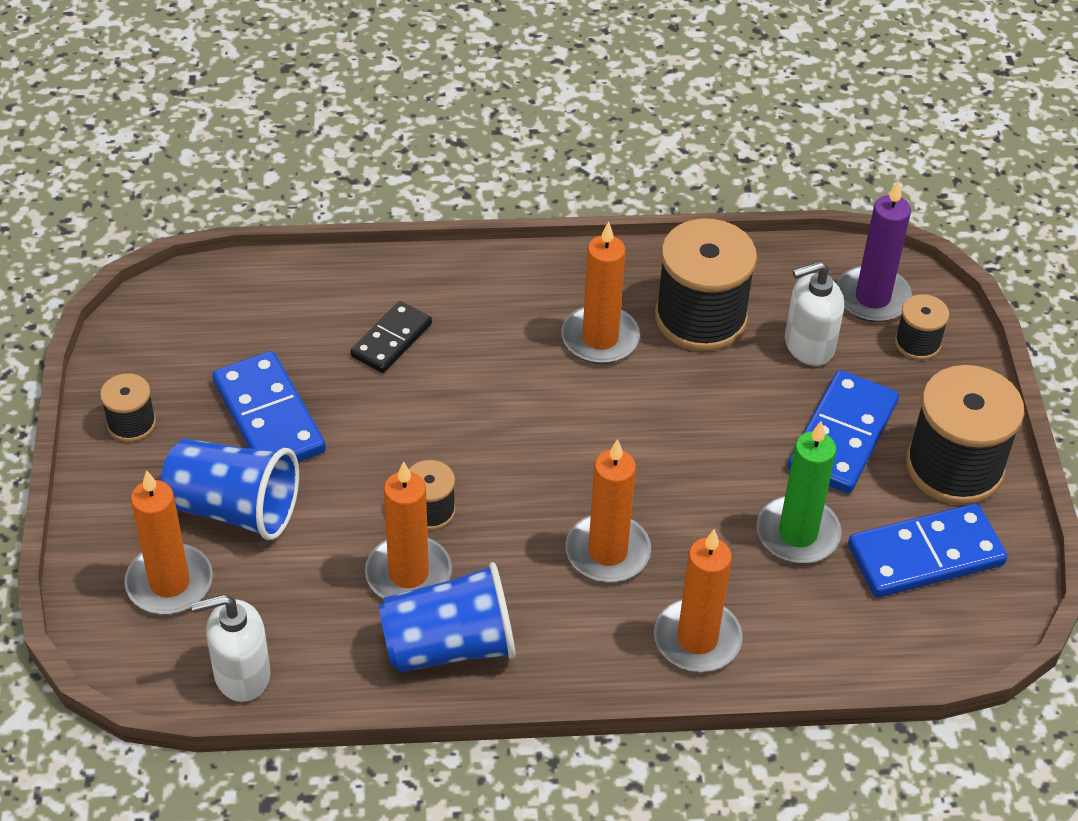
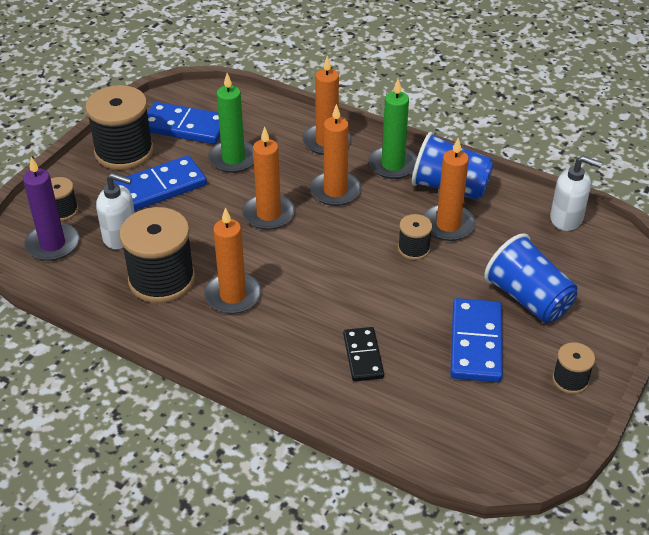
camera: 145 degrees left, 5 degrees down
orange candle [124,470,213,614] -> orange candle moved to [242,127,295,230]
black domino [350,301,432,373] -> black domino turned 75 degrees counterclockwise [343,327,384,382]
none -> green candle [368,79,417,179]

